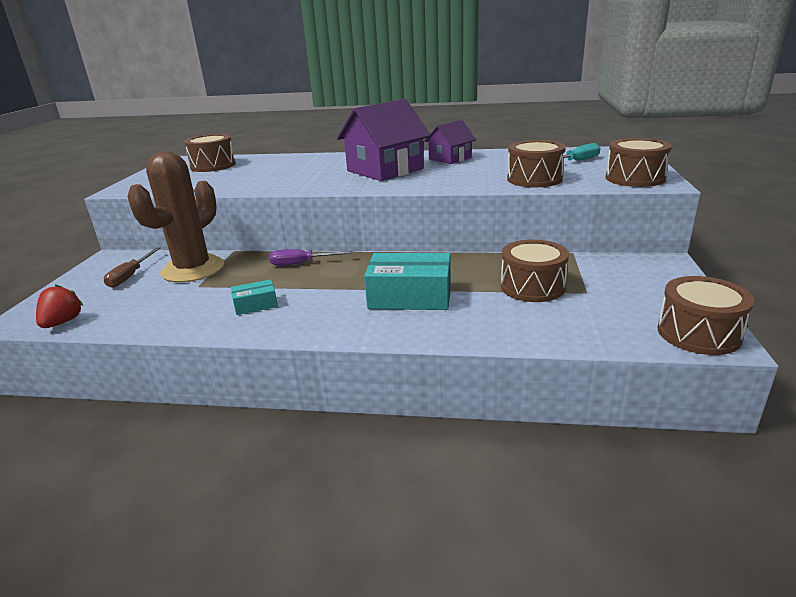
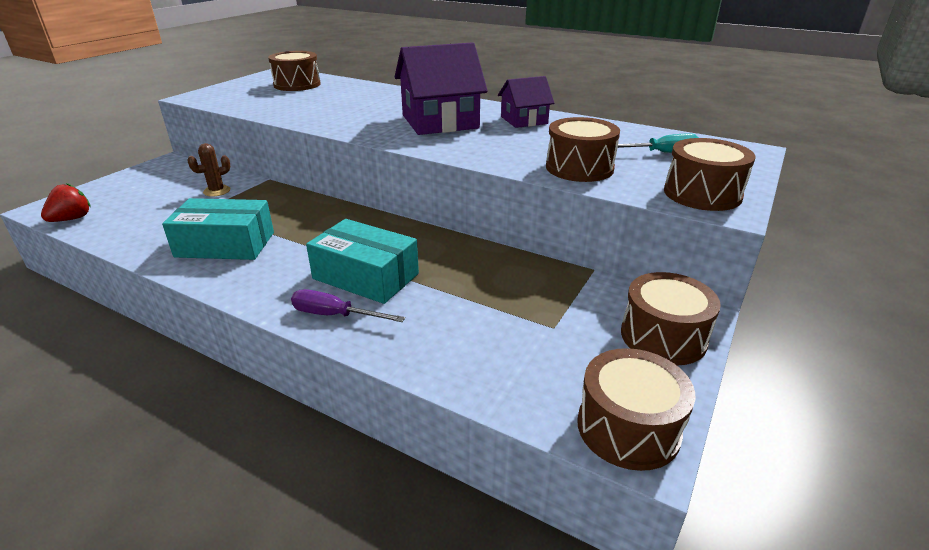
camera: 20 degrees right, 5 degrees up
brown screwdriver [104,248,161,288] -> none
brown cactus [127,151,224,282] -> brown cactus [187,143,230,196], size x0.42
turquoise box [231,279,278,315] -> turquoise box [162,198,274,260], size x1.94
purple screwdriver [269,249,353,266] -> purple screwdriver moved to [291,289,405,322]
brown drum [501,239,569,302] -> brown drum moved to [621,272,721,365]

